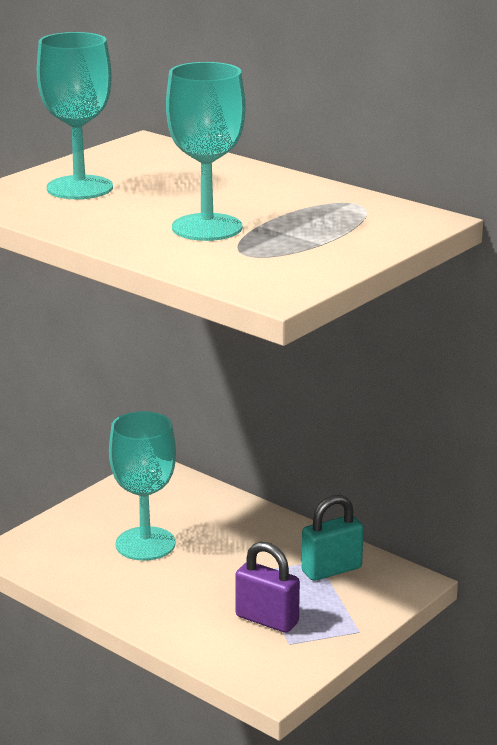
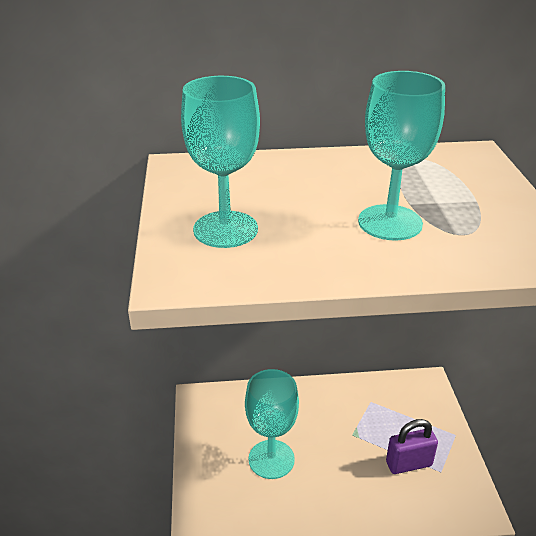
camera: 45 degrees left, 10 degrees up
turquoise padlock [301,495,364,581] -> none

